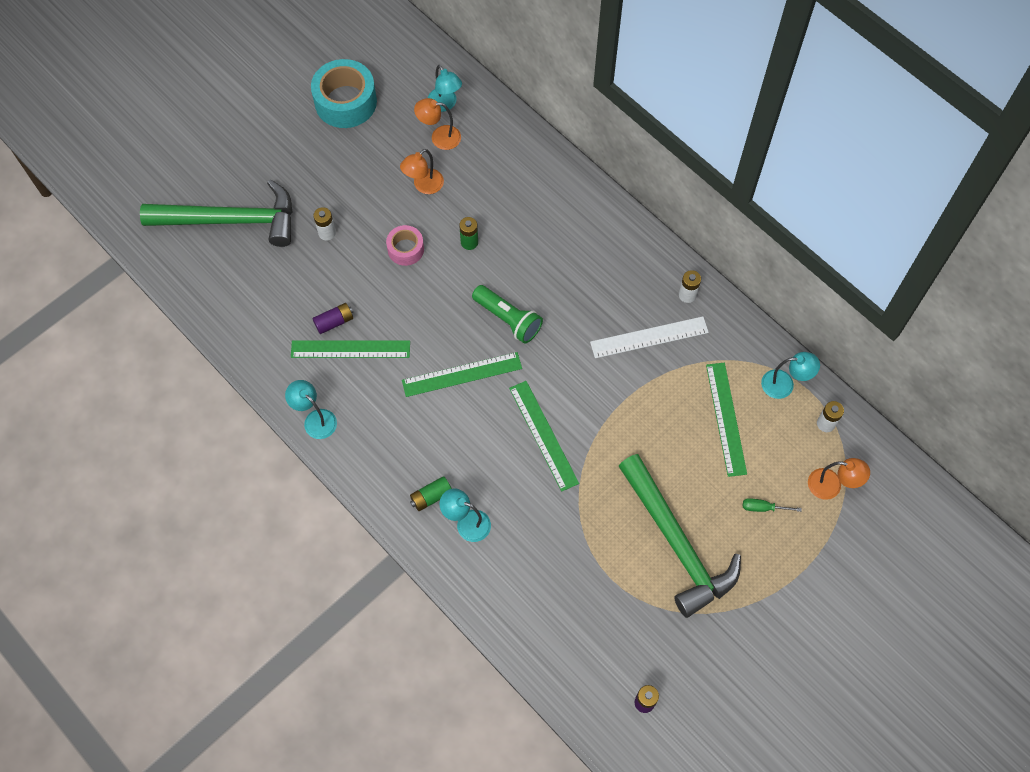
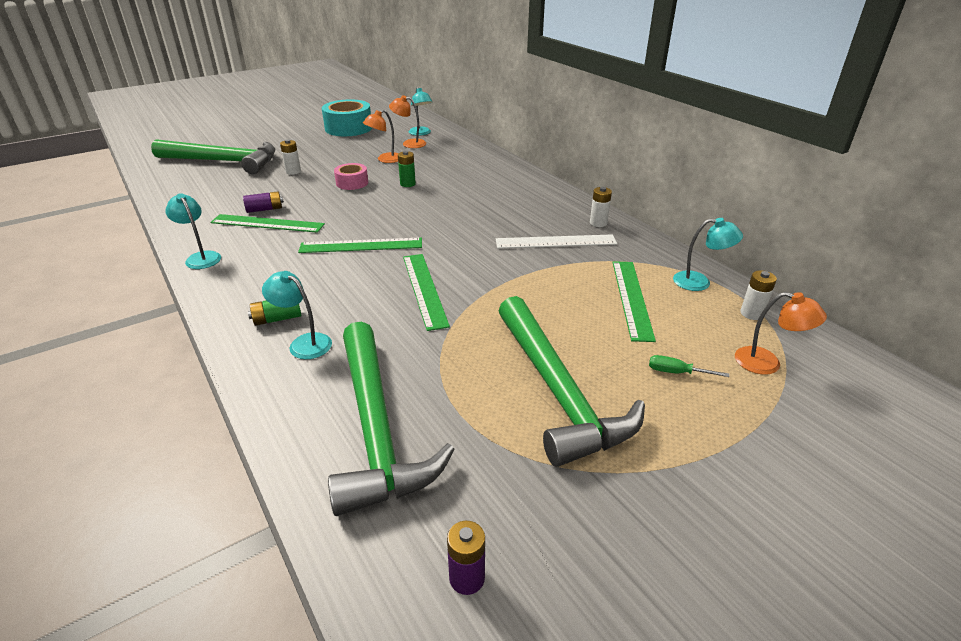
camera: 10 degrees right, 30 degrees down
green flashlight [472,285,543,344] -> none
none -> green hammer [328,322,454,516]

